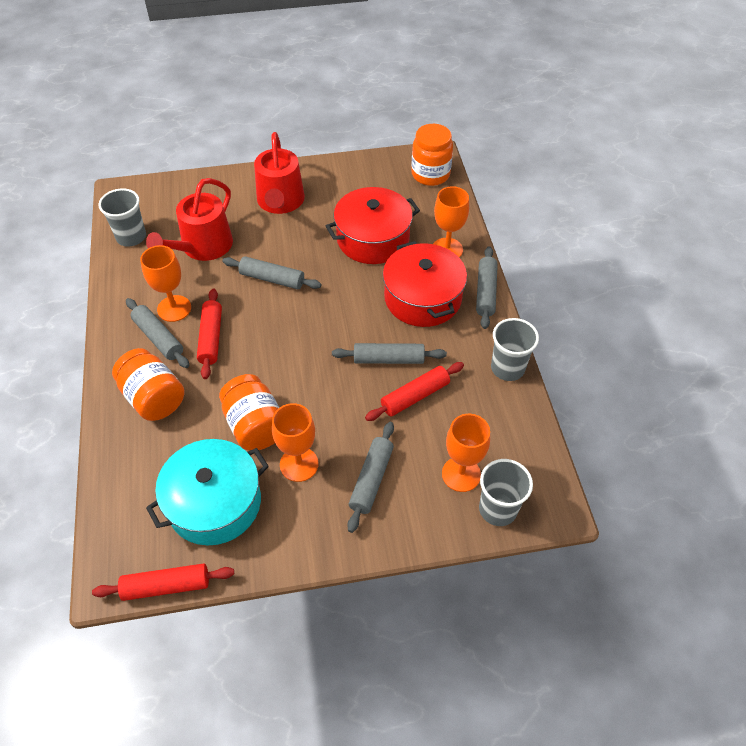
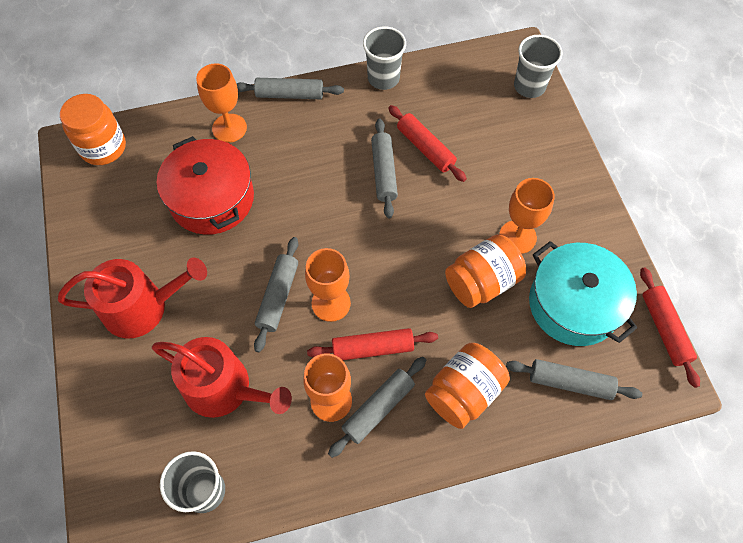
camera: 95 degrees left, 10 degrees up
grey rolling pin [347,422,394,533] -> grey rolling pin moved to [506,359,642,400]
red pot [383,241,467,327] -> none
orange goblet [442,414,490,492] -> orange goblet moved to [305,248,351,322]

